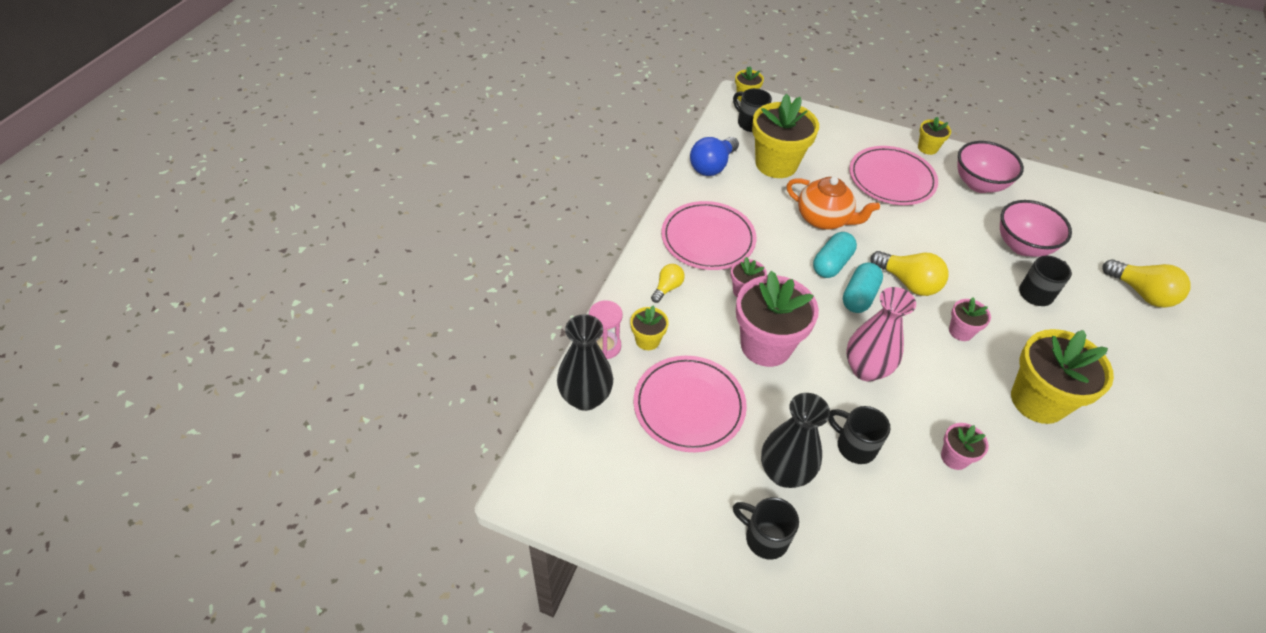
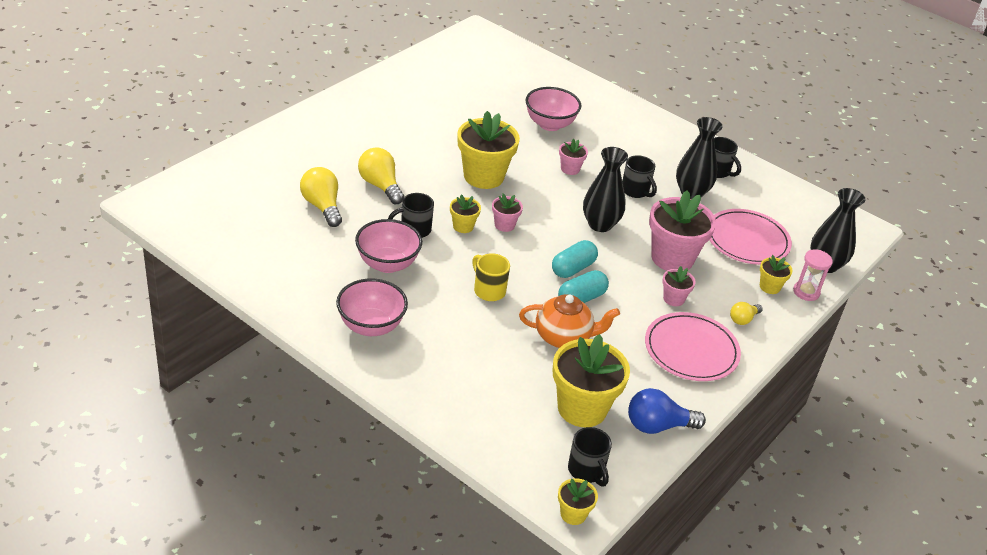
camera: 165 degrees left, 10 degrees down
blue light bulb [690,137,739,176] -> blue light bulb turned 150 degrees counterclockwise [628,388,706,434]
orange teapot [786,177,880,230] -> orange teapot turned 135 degrees clockwise [519,294,620,348]
pink vase [846,287,916,382] -> black vase [583,147,628,232]
pink plate [849,146,938,205] -> none
yellow light bulb [870,251,948,296] -> yellow light bulb moved to [358,147,404,204]
yellow flower pot [918,117,951,155] -> yellow flower pot moved to [450,194,481,233]
none -> yellow mug [472,253,510,301]
none -> pink bowl [526,87,582,131]

